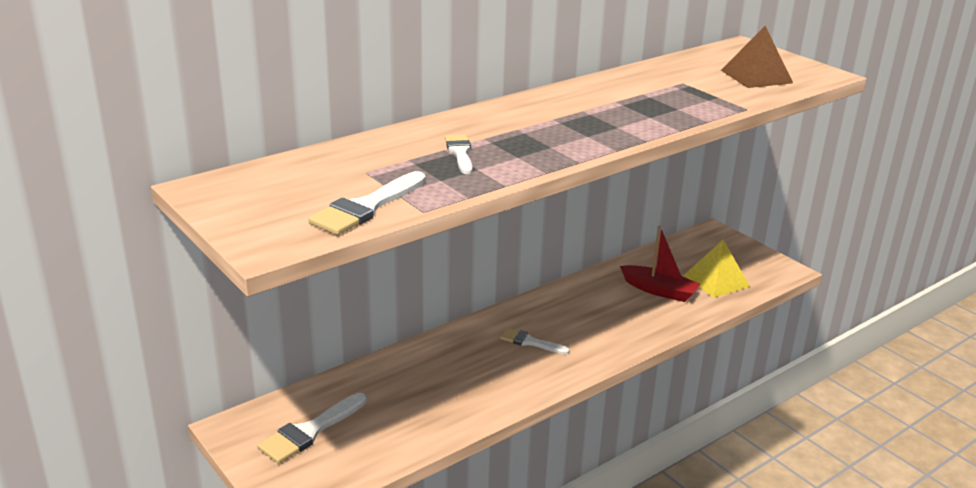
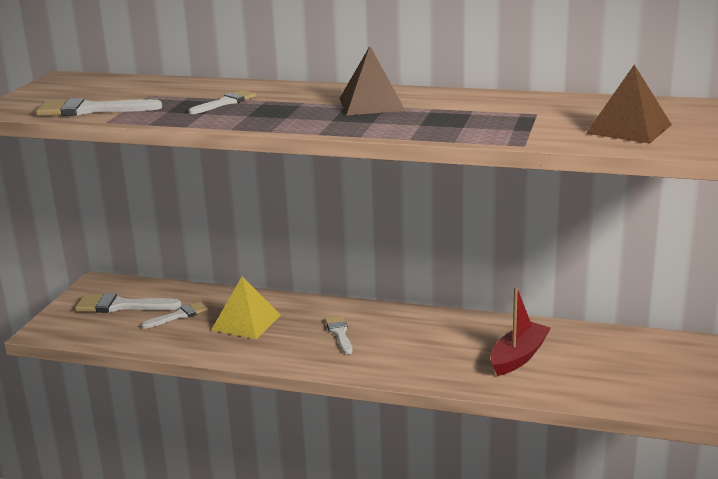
camera: 55 degrees right, 5 degrees down
red boat [620,226,700,302] -> red boat turned 135 degrees counterclockwise [490,287,551,376]
yellow pyramid [683,240,750,298] -> yellow pyramid moved to [211,277,281,339]
none -> white brush [141,302,208,329]
none -> brown pyramid [339,46,406,115]

